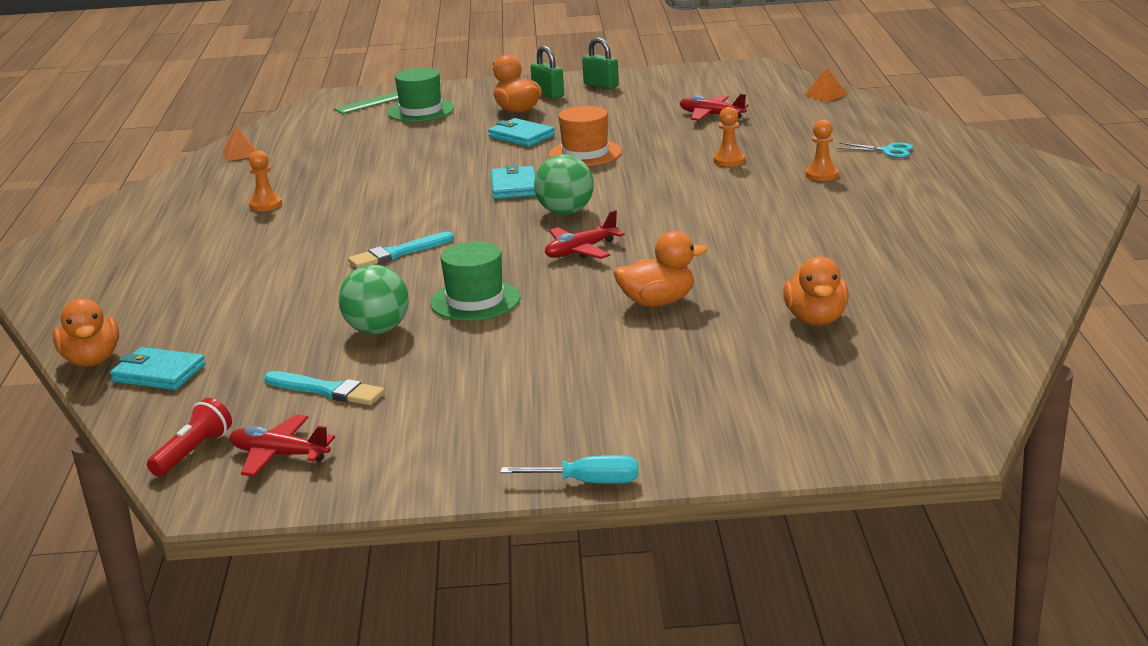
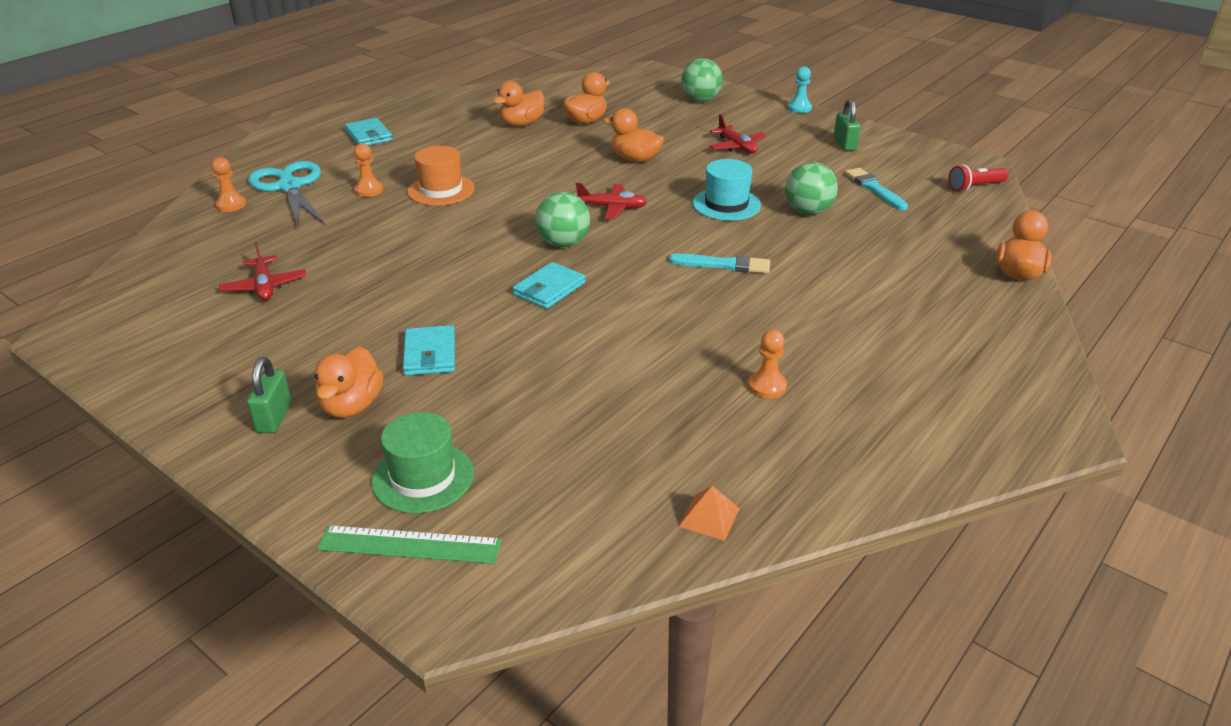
camera: 140 degrees left, 10 degrees up
turquoise wallet [110,347,205,390] -> turquoise wallet moved to [345,118,392,146]
red plane [229,414,335,477] -> red plane moved to [709,114,767,154]
green hat [430,241,520,321] -> turquoise hat [693,159,761,221]
turquoise screwdriver [500,455,638,484] -> turquoise pawn [788,66,812,113]
orange hat [549,106,622,166] -> orange hat moved to [407,146,475,206]
green padlock [582,37,619,89] -> green padlock moved to [834,99,861,151]
orange pawn [713,107,745,167] -> orange pawn moved to [212,157,246,212]
orange pyramid [805,68,848,102] -> none
turquoise scissors [837,143,914,158] -> turquoise scissors [248,161,325,229], size x2.17
none -> orange duck [493,81,544,126]
none -> green ball [681,58,723,102]

